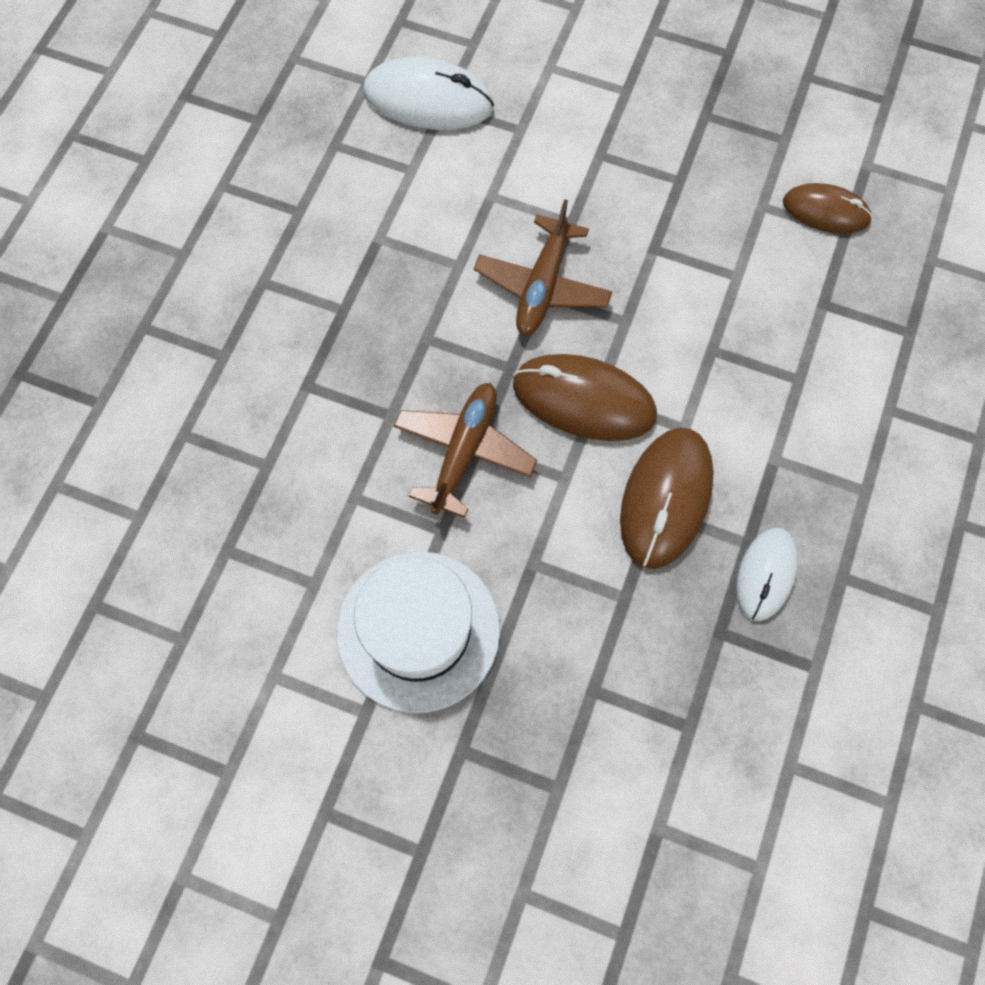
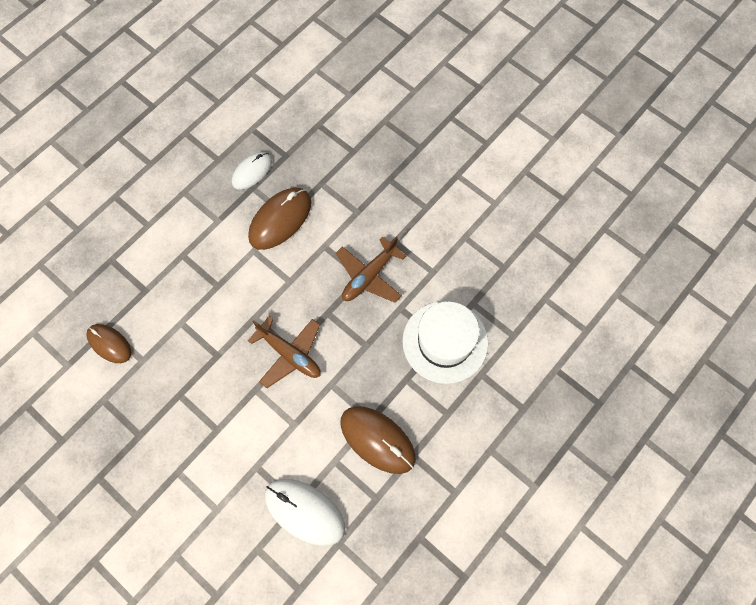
camera: 160 degrees left, 0 degrees up
white hat [337,552,500,713] -> white hat moved to [402,301,488,384]
brown plane [474,199,612,336] -> brown plane turned 90 degrees clockwise [248,316,321,388]
brown mouse [513,354,657,441] -> brown mouse moved to [340,406,415,474]

